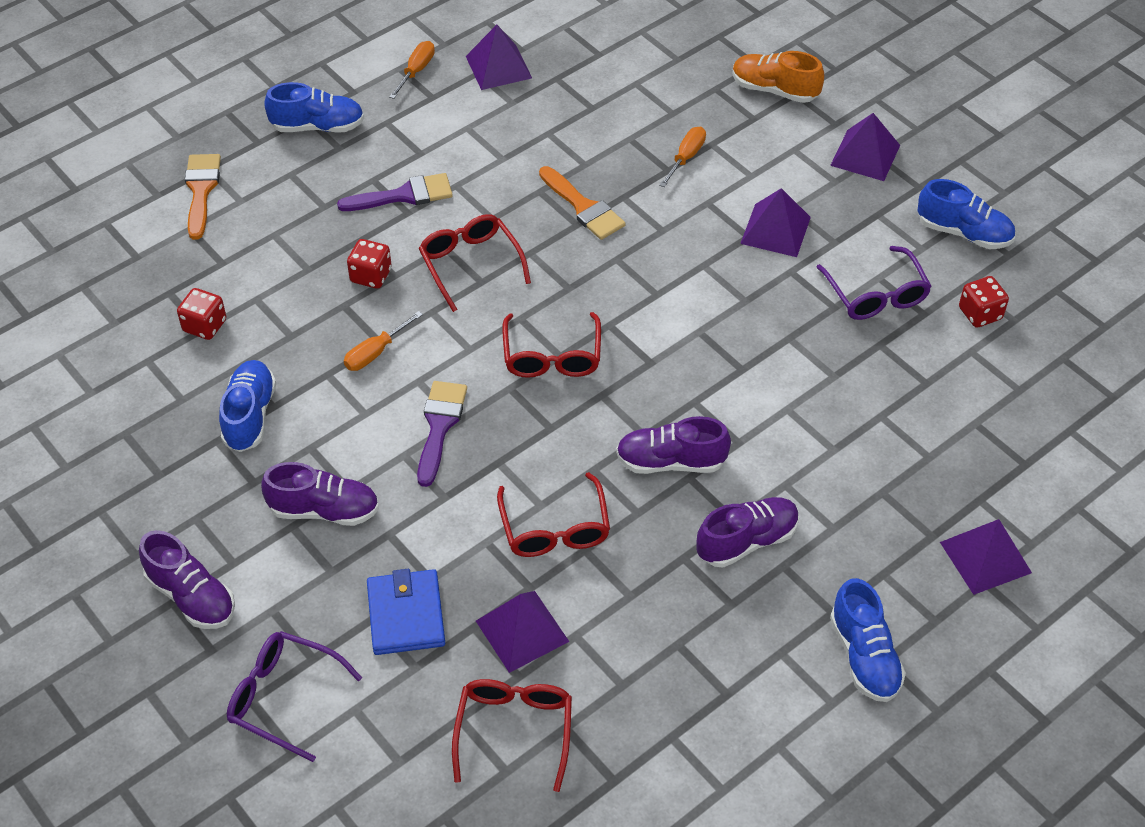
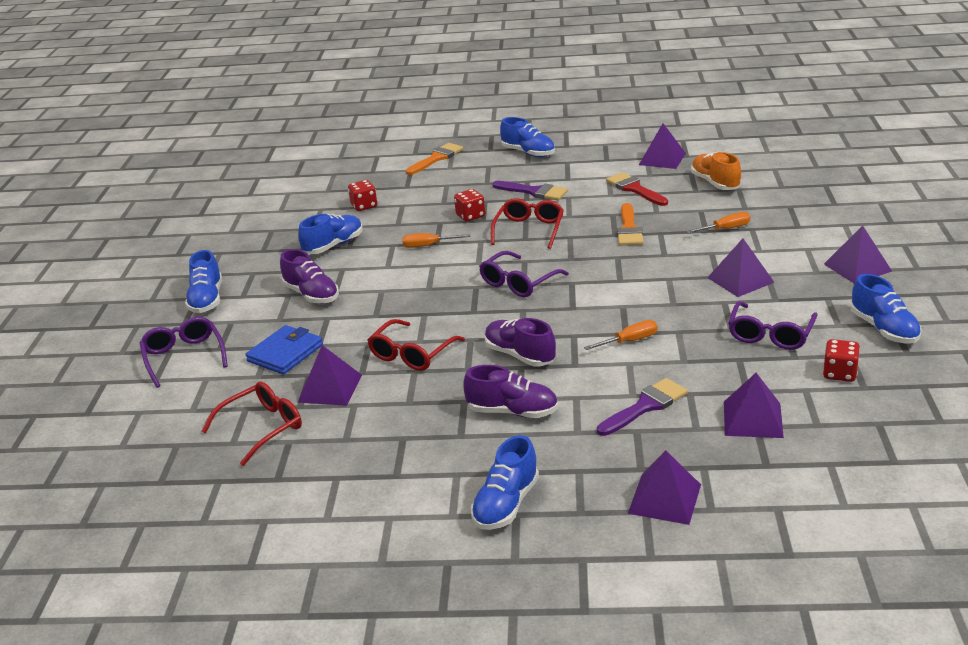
camera: 45 degrees right, 20 degrees down
purple shoe [139,530,235,629] -> blue shoe [185,250,222,313]
orange screwdriver [389,41,435,99] -> orange screwdriver moved to [584,320,657,350]
purple brush [417,381,467,487] -> purple brush moved to [597,378,688,436]
red glasses [503,312,601,378] -> purple glasses [479,251,569,297]
orange shoe [732,51,824,103] -> orange shoe moved to [691,152,741,190]
none -> red brush [606,172,668,206]
none -> purple pyramid [724,373,784,438]

